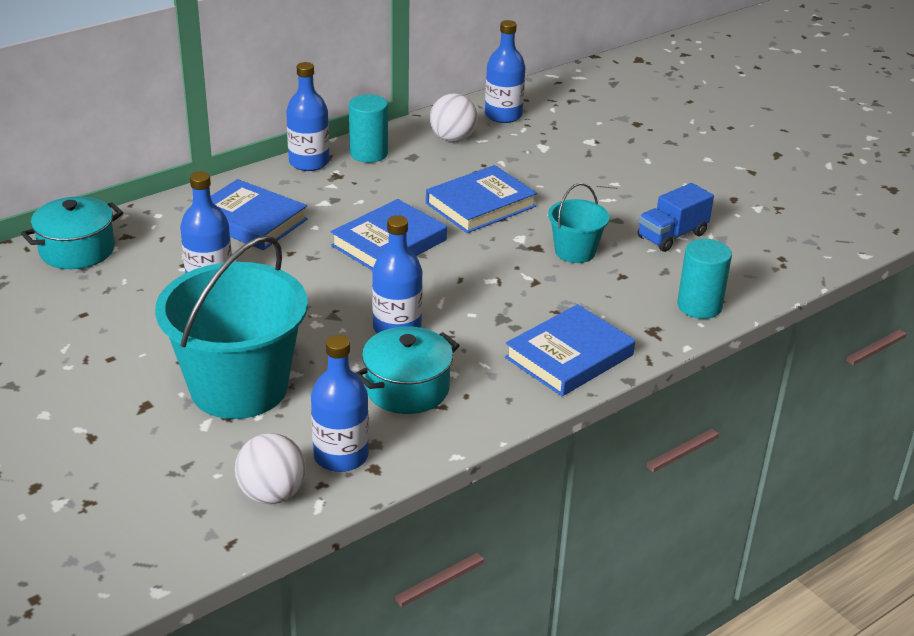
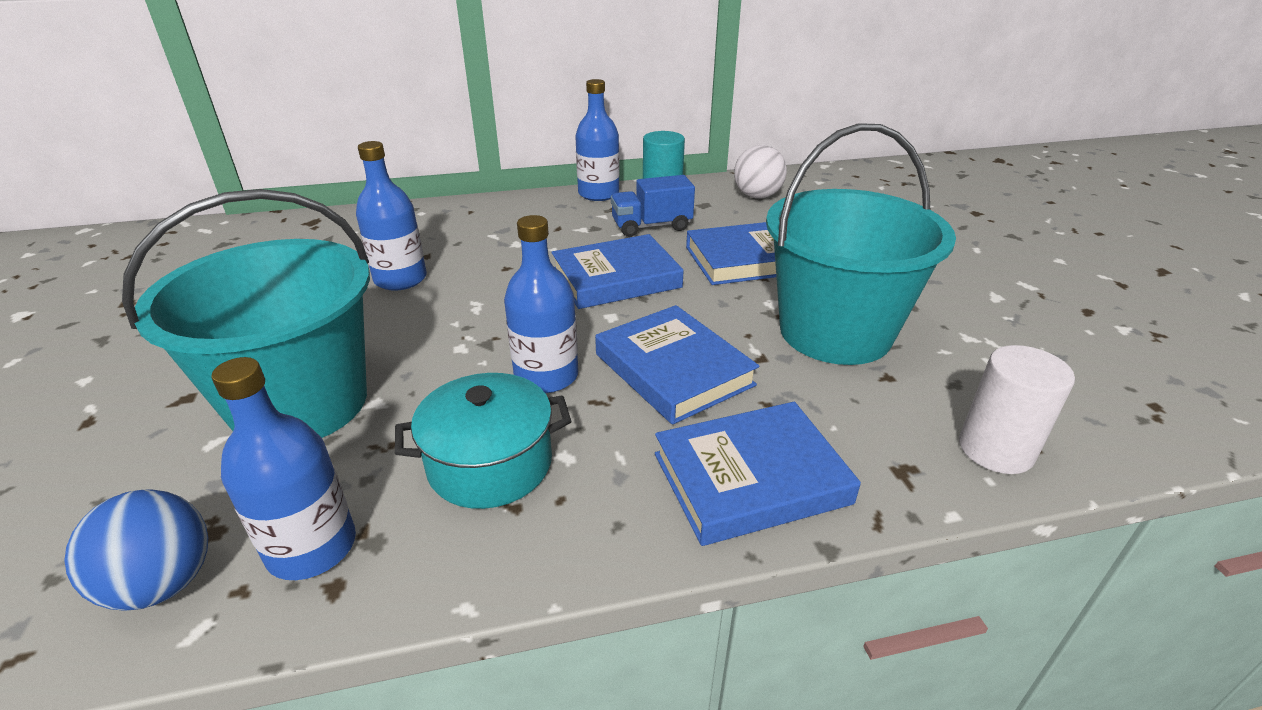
camera: 25 degrees right, 0 degrees up
turquoise pot [21,197,123,269] -> none
blue book [211,179,308,250] -> blue book moved to [595,305,759,425]
white ball [235,433,306,504] -> blue ball [64,489,208,611]
blue bottle [485,20,525,123] -> none
turquoise bucket [548,183,610,263] -> turquoise bucket [766,123,956,365], size x2.05
blue truck [638,183,714,252] -> blue truck moved to [611,175,695,237]
turquoise cylinder [677,239,732,319] -> white cylinder [959,345,1075,474]

